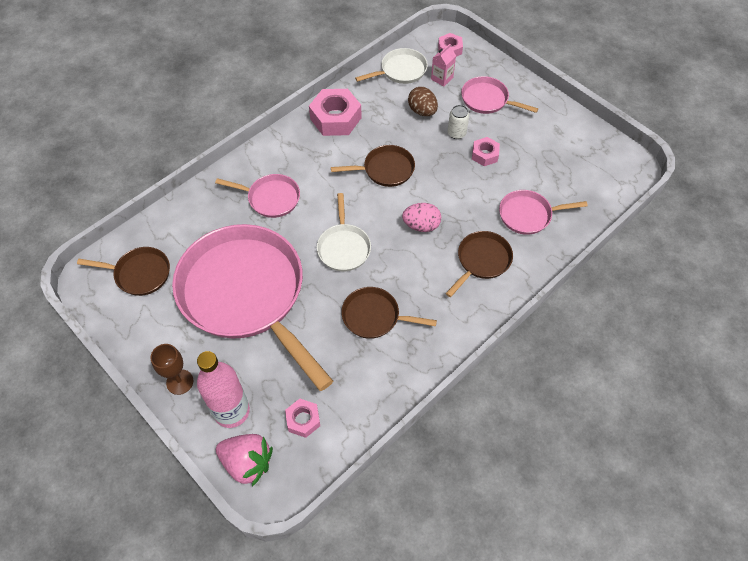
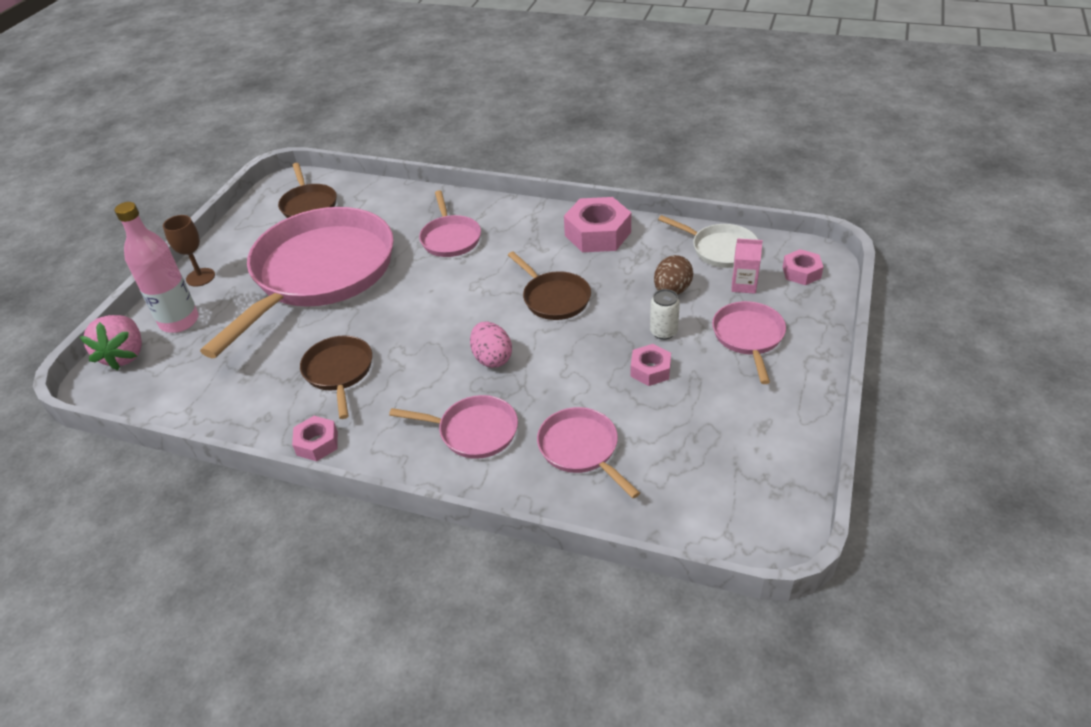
camera: 65 degrees right, 15 degrees down
pink nut [285,399,320,438] -> pink nut moved to [292,416,338,461]
white pan [317,193,371,271] -> none
brown pan [446,231,513,297] -> pink pan [389,395,518,459]

